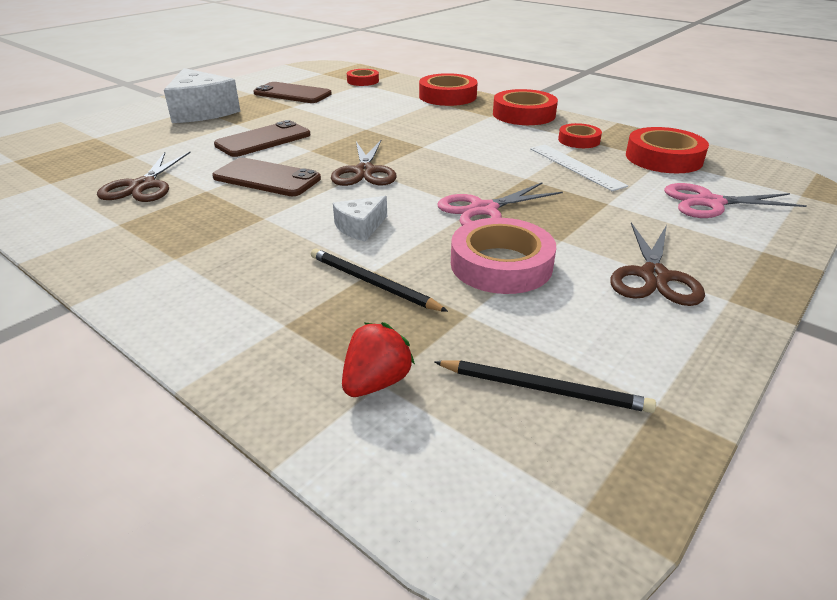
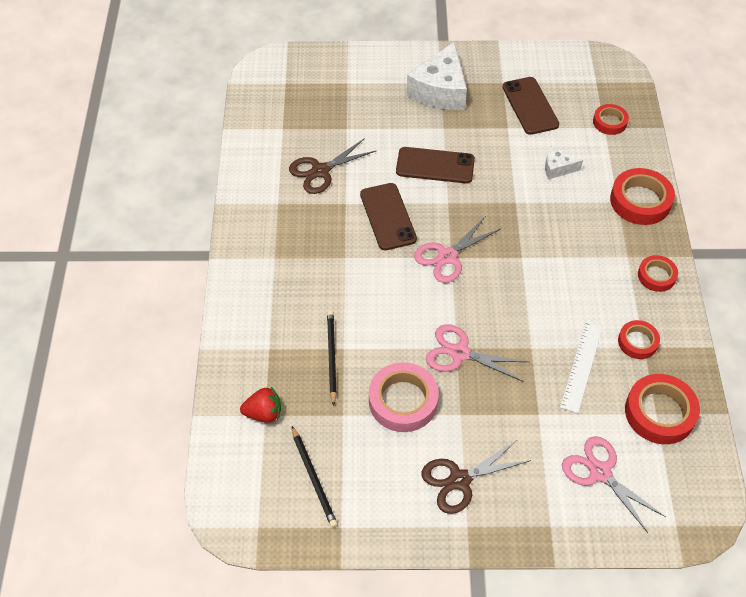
camera: 50 degrees right, 20 degrees up
brown scissors [331,140,397,186] -> pink scissors [414,217,502,283]
white cheese [333,196,387,242] -> white cheese moved to [545,146,583,179]
red tape [493,89,558,125] -> red tape [638,255,678,292], size x0.59

